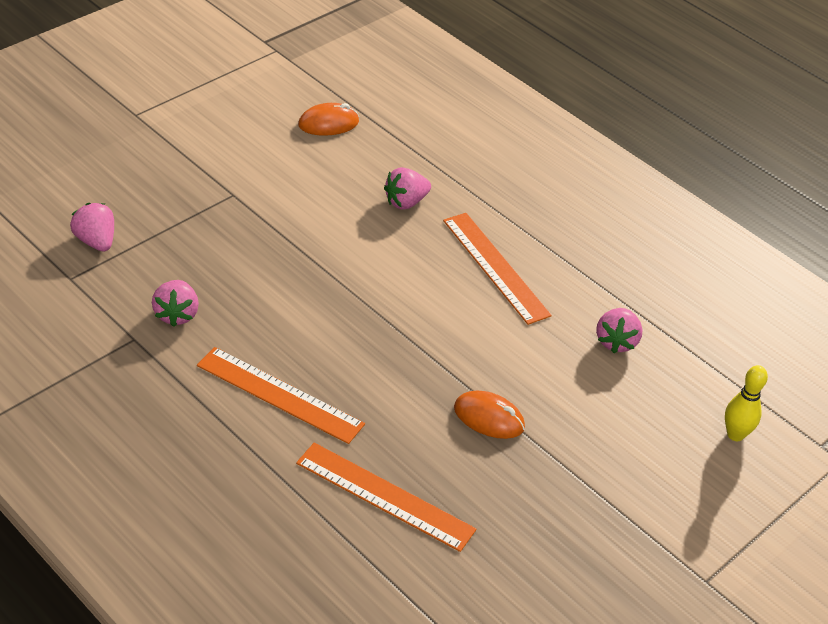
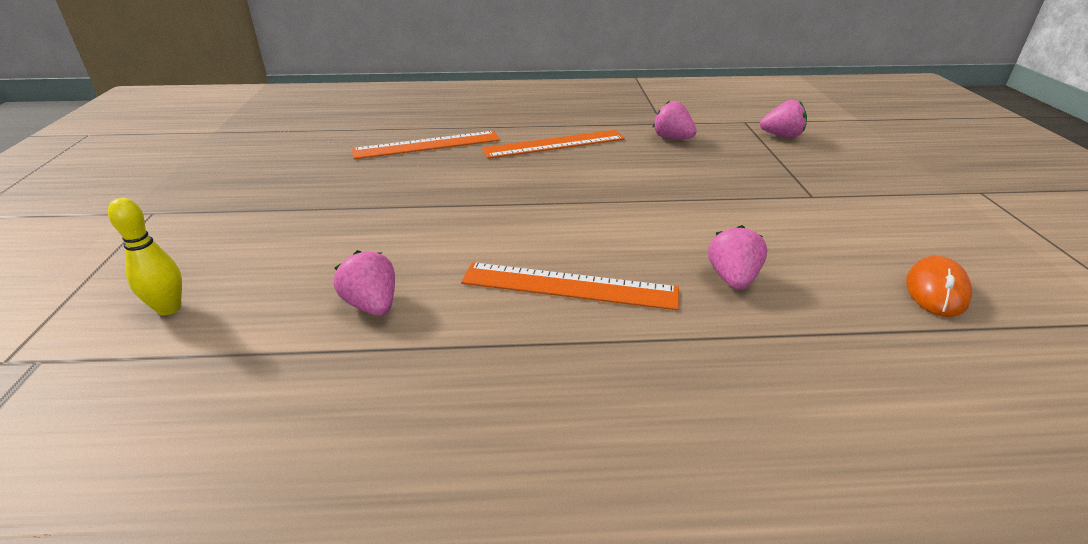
camera: 135 degrees right, 10 degrees down
orange mouse [454,391,525,439] -> none

